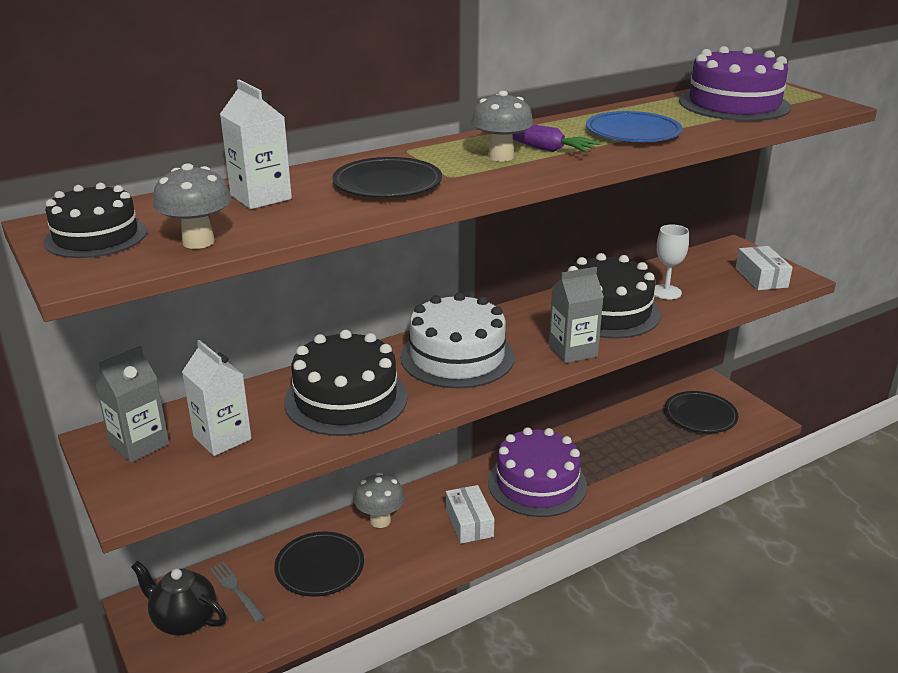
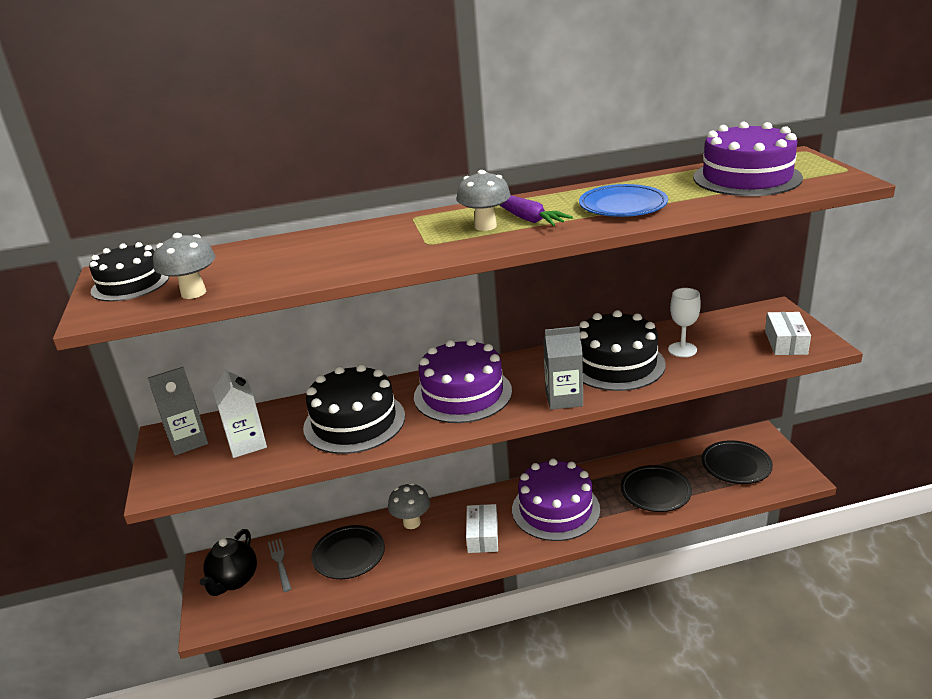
camera: 20 degrees right, 0 degrees up
black teapot [131,561,226,635] -> black teapot turned 120 degrees counterclockwise [200,529,257,596]
white carton [220,80,292,209] -> none
black plate [332,157,442,198] -> black plate moved to [620,465,692,512]
white cake [400,292,515,389] -> purple cake [414,338,512,423]

